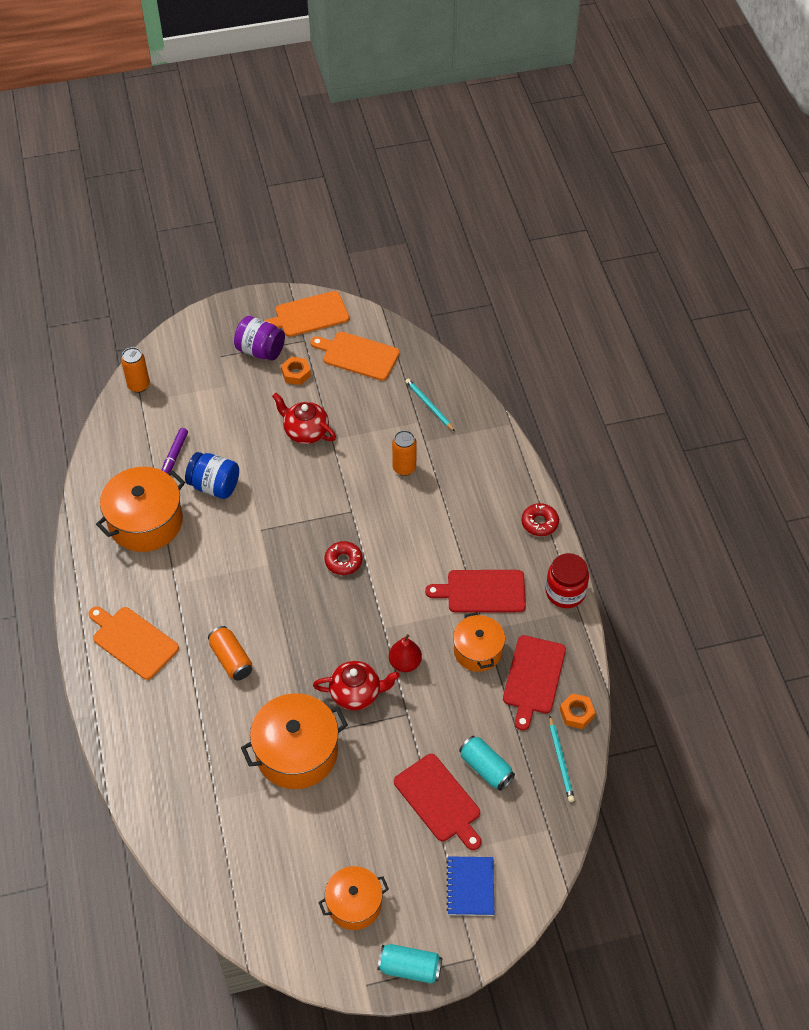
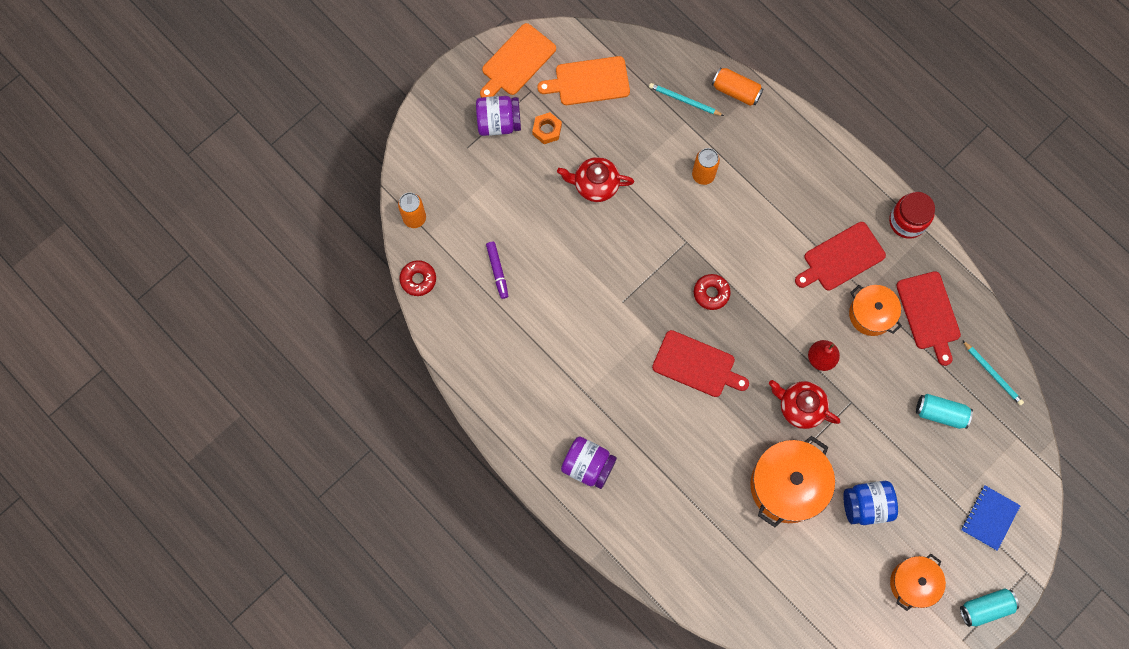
camera: 30 degrees left, 20 degrees up
orange cutting board [88,606,179,680] -> purple jar [561,436,617,489]
orange pot [96,467,185,552] -> none
blue jar [185,452,239,499] -> blue jar moved to [843,481,898,525]
orange can [208,626,252,681] -> orange can moved to [712,67,764,106]
red teapot [313,661,400,710] -> red teapot turned 120 degrees counterclockwise [769,380,840,429]
red cutting board [394,754,481,850] -> red cutting board moved to [652,330,749,397]
blue notebook [446,856,494,916] -> blue notebook turned 60 degrees clockwise [961,485,1021,551]
red donut [522,503,559,536] -> red donut moved to [399,260,436,296]
orange nut [560,693,596,729] -> none

